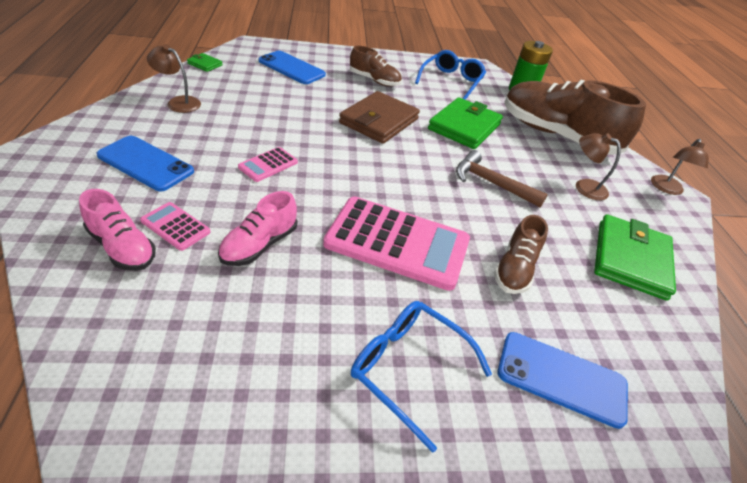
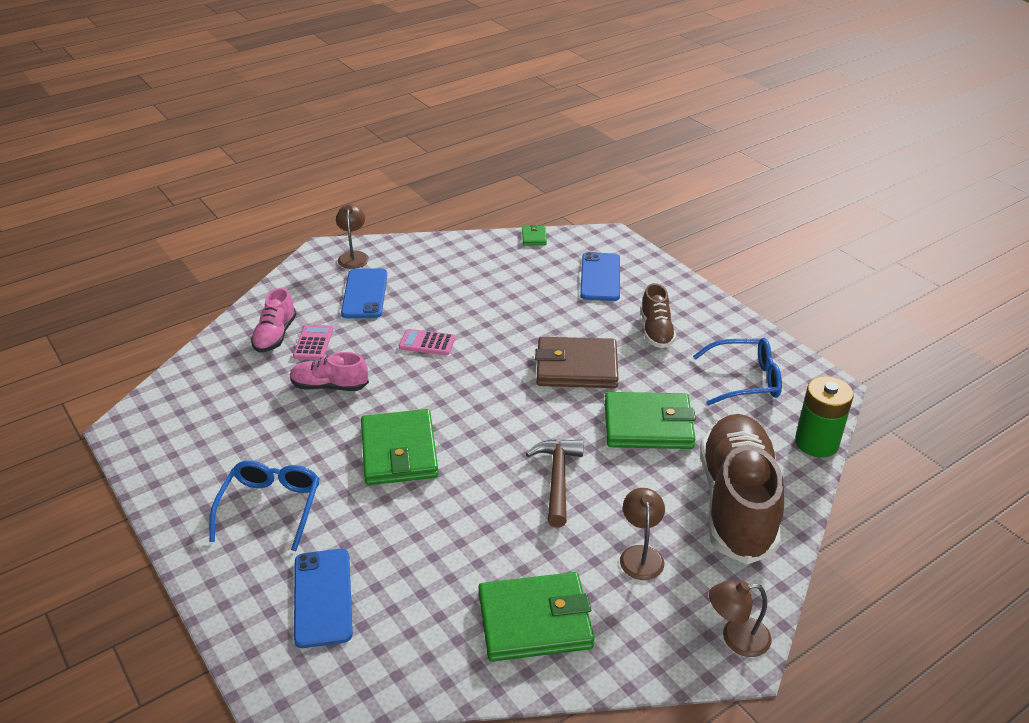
camera: 65 degrees right, 5 degrees down
brown lamp [147,44,201,113] -> brown lamp moved to [336,204,369,269]
pink calculator [323,196,470,291] -> green wallet [361,409,438,485]
brown shoe [494,215,548,294] -> none

